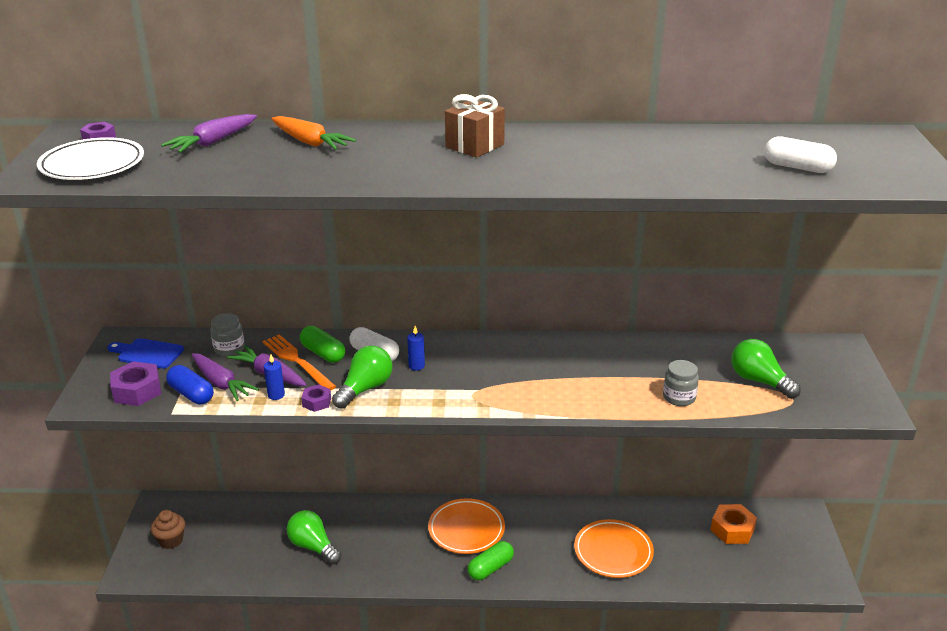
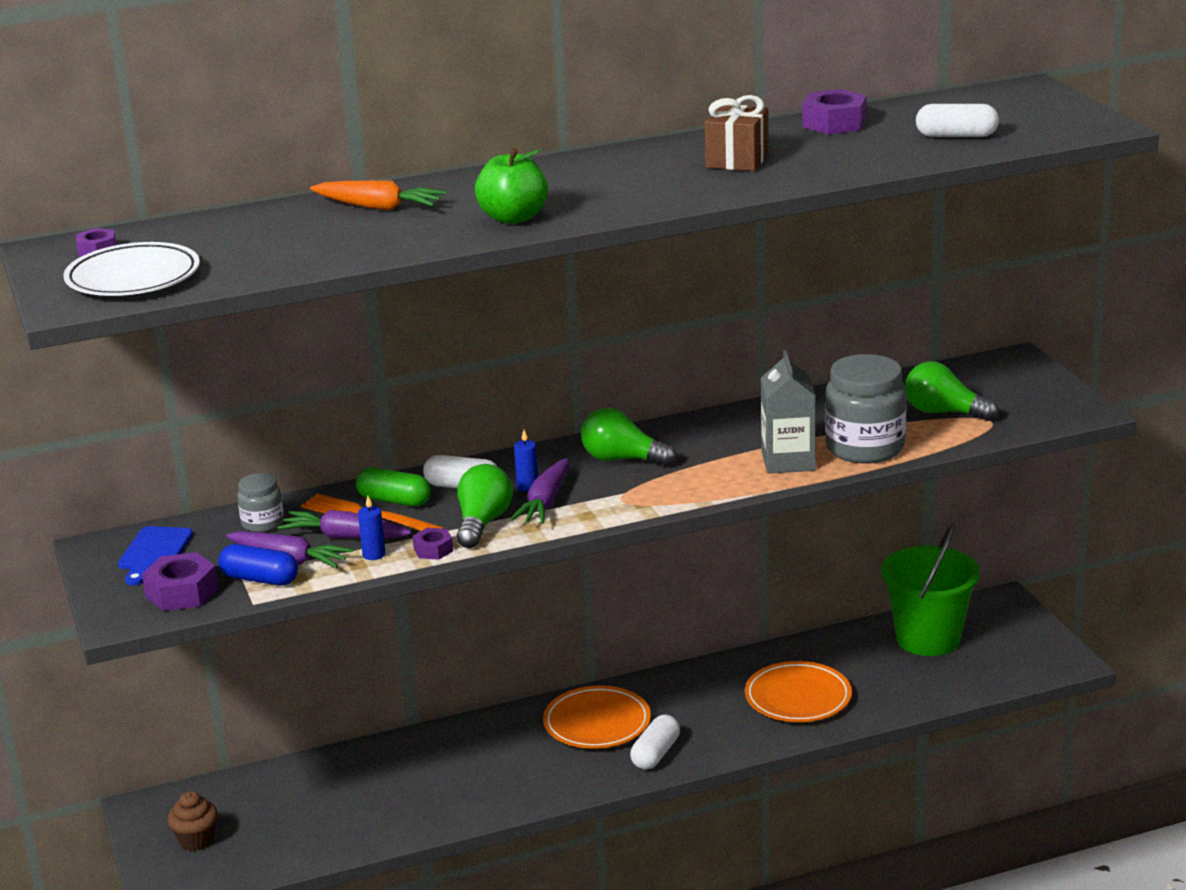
camera: 20 degrees left, 5 degrees down
blue cutting board [108,338,184,369] -> blue cutting board turned 75 degrees counterclockwise [118,526,193,586]
purple carrot [161,114,257,153] -> purple carrot moved to [510,458,569,524]
green light bulb [287,510,342,565] -> green light bulb moved to [581,408,677,466]
brown gift [445,94,505,158] -> brown gift moved to [705,95,769,171]
green capsule [467,541,514,580] -> white capsule [630,715,680,770]
grey jar [663,360,699,406] -> grey jar [825,354,907,463], size x1.92
orange nut [710,504,757,544] -> green bucket [881,524,980,656]
none -> green apple [475,148,548,224]
none -> grey carton [761,350,816,474]
none -> purple nut [803,89,867,134]

